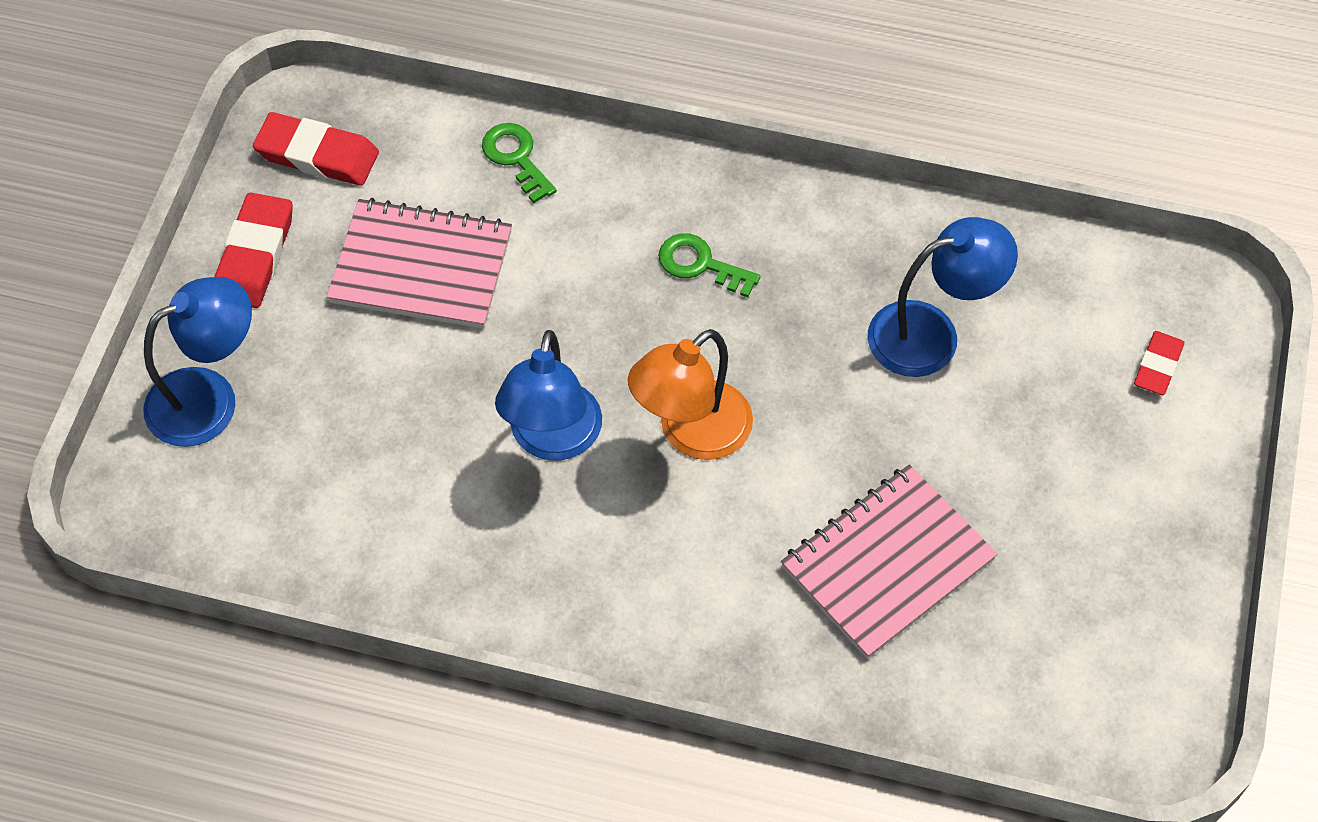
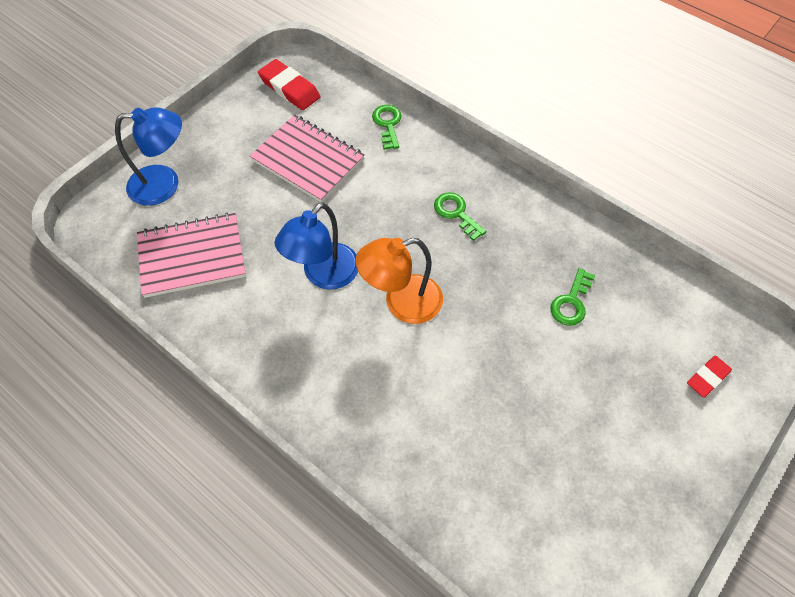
camera: 25 degrees right, 0 degrees up
red eraser [214,193,293,308] -> none
pink notebook [781,464,998,659] -> pink notebook moved to [137,212,246,298]
blue lamp [868,217,1018,377] -> green key [550,268,595,326]

